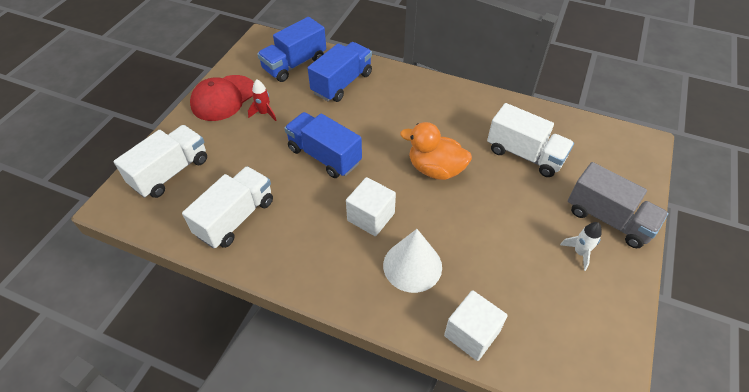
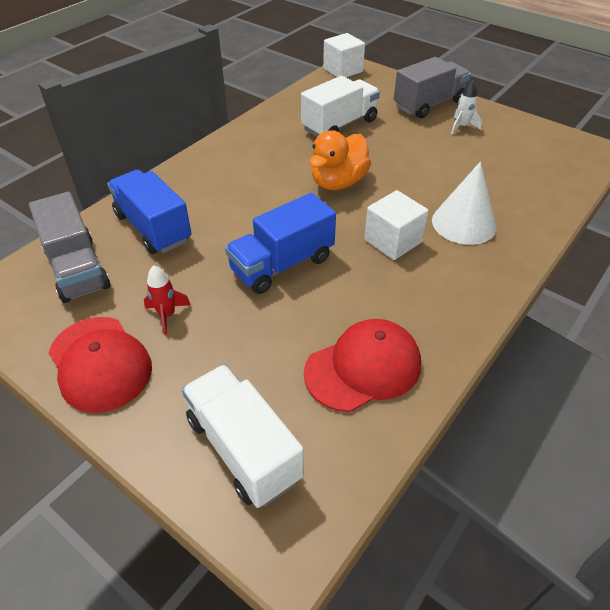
camera: 75 degrees left, 5 degrees down
white truck [182,166,273,248] -> red cap [304,319,421,412]
blue truck [257,17,326,82] -> grey truck [29,192,111,303]
white cube [444,290,508,361] -> white cube moved to [323,33,365,77]

